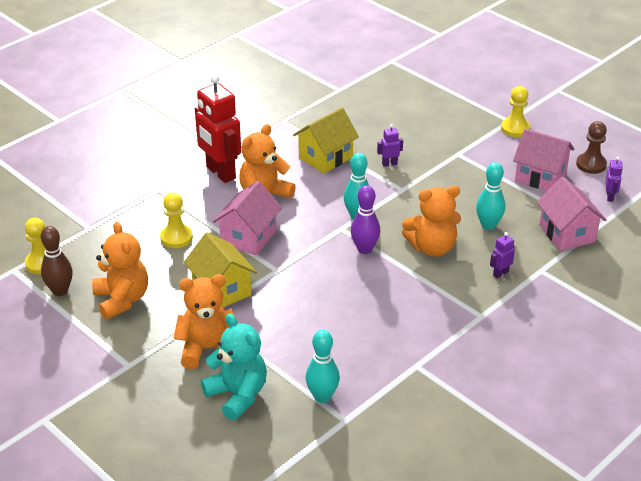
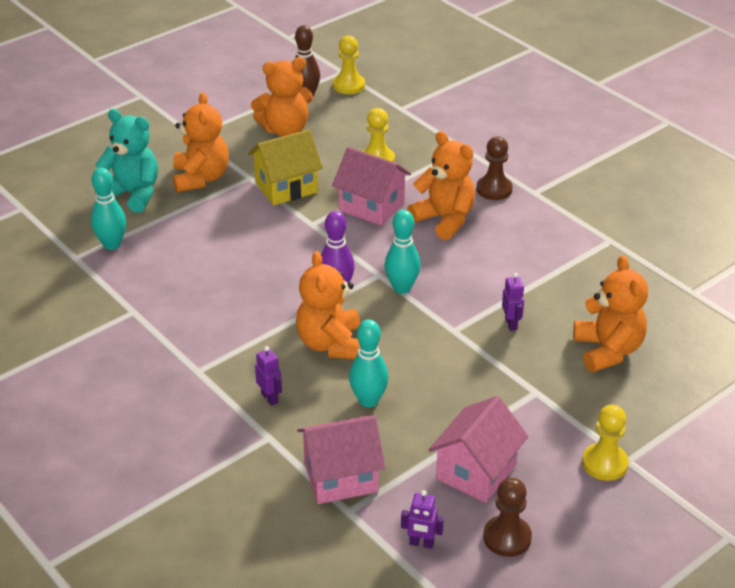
camera: 95 degrees right, 0 degrees up
red robot [195,75,241,183] -> brown pawn [476,136,513,200]
turquoise teddy bear [201,313,267,421] -> turquoise teddy bear turned 120 degrees counterclockwise [95,109,158,213]
yellow house [293,107,359,174] -> none
none -> orange teddy bear [573,255,648,372]

